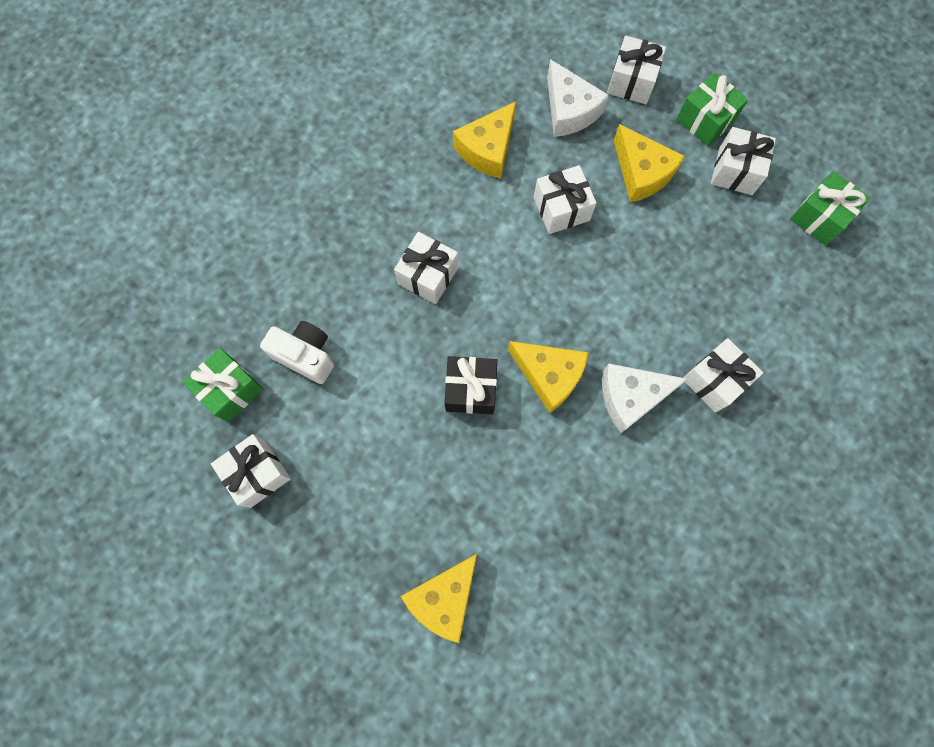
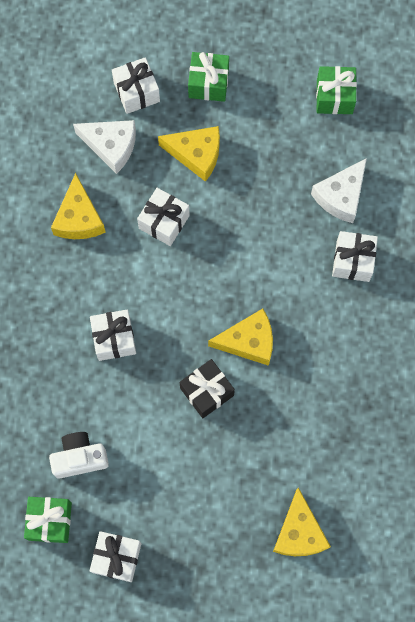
camera: 40 degrees left, 0 degrees up
white cheese [602,364,688,433] -> white cheese moved to [311,158,367,223]
white gift [711,127,776,195] -> none

